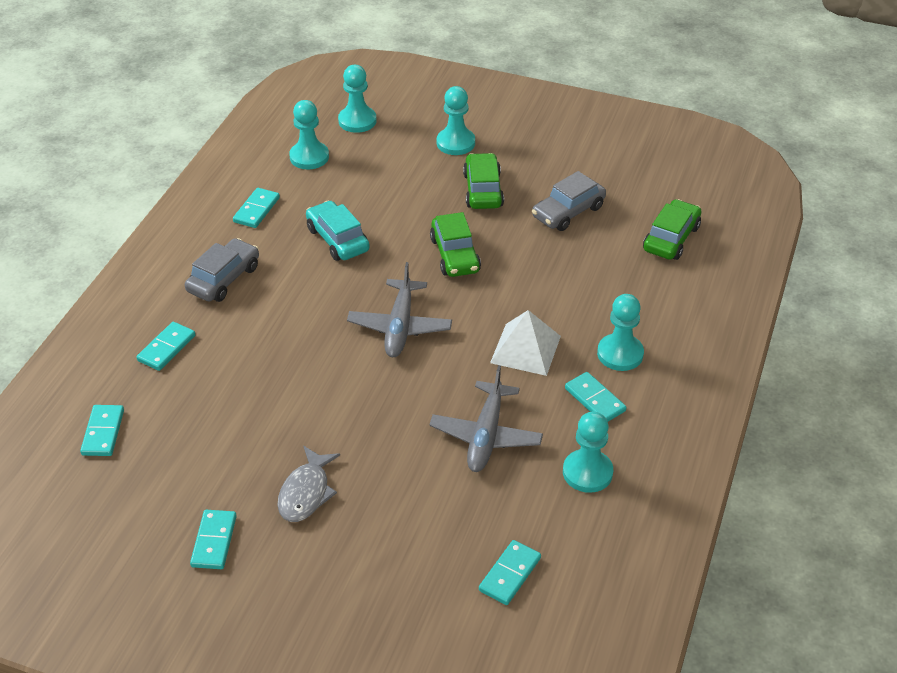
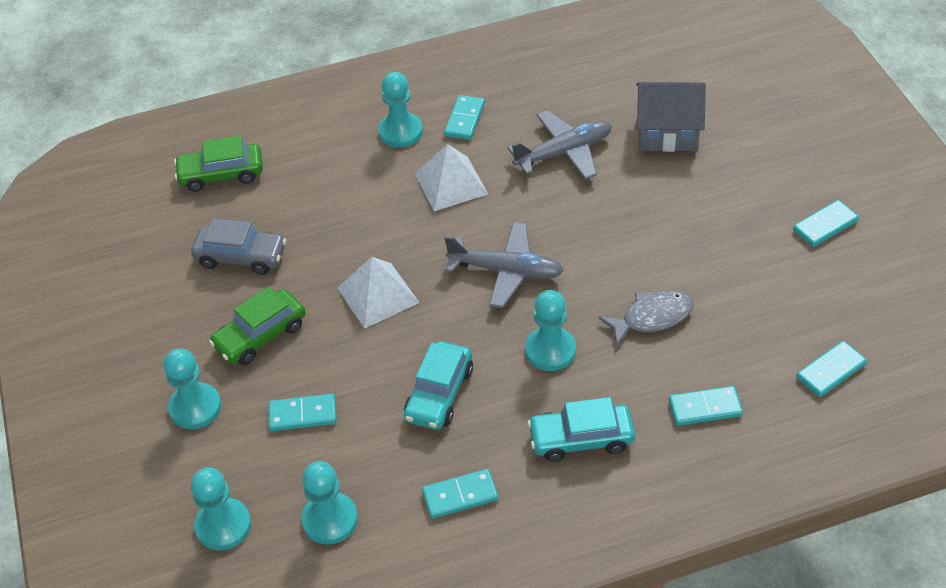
camera: 125 degrees left, 5 degrees up
grey car [185,238,259,302] -> turquoise car [527,397,635,462]
grey fish [277,446,340,522] -> grey fish moved to [599,291,694,346]
grey plane [347,262,452,357] -> grey plane turned 45 degrees clockwise [444,222,564,308]
green car [430,212,481,277] -> white pyramid [337,257,419,329]
turquoise domino [479,540,541,605] -> turquoise domino moved to [269,394,337,431]
turquoise pawn [563,411,613,493] -> turquoise pawn moved to [525,290,576,371]
none -> grey house [636,82,706,152]

